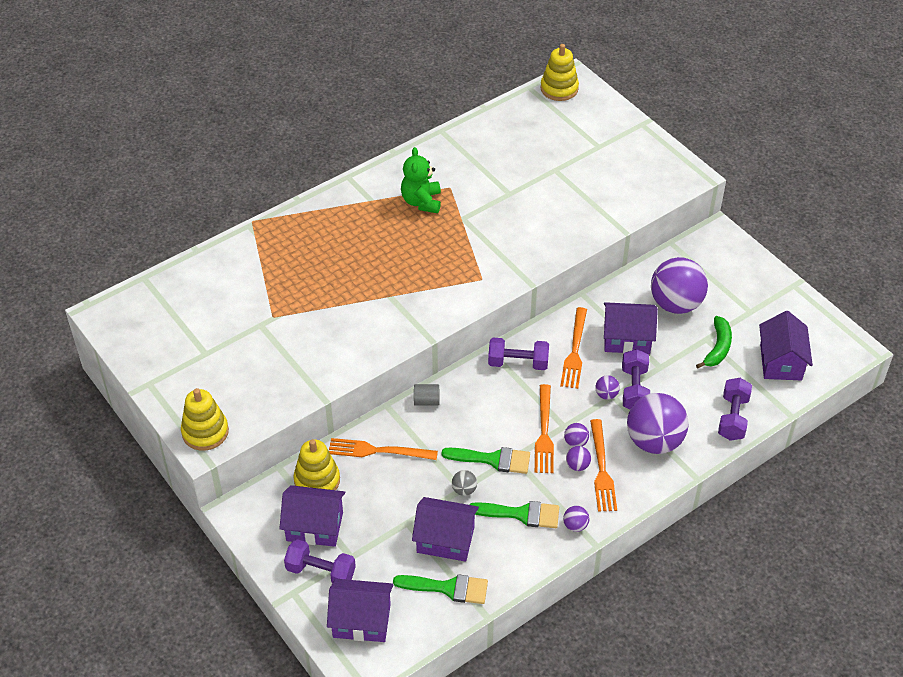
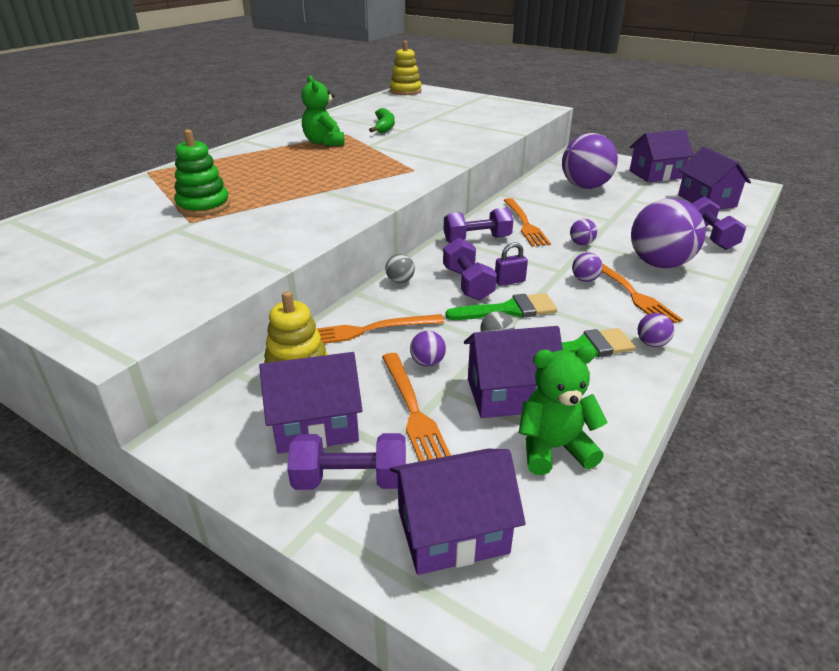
camera: 20 degrees left, 15 degrees down
yellow stacking toy [181,388,229,451] -> none
green brush [393,574,488,604] -> green teddy bear [519,345,608,475]
grey cylinder [414,384,439,406] -> grey ball [385,254,415,283]
orange fork [535,384,554,473] -> orange fork moved to [382,353,451,462]
purple ball [566,446,591,471] -> purple ball moved to [410,331,446,367]
purple house [604,302,658,354] -> purple house moved to [629,129,694,182]
purple dumbbell [622,349,650,409] -> purple dumbbell moved to [443,238,497,301]
green banana [696,316,732,369] -> green banana moved to [369,108,395,133]
none -> green stacking toy [174,130,230,216]
none -> purple padlock [495,242,528,286]

